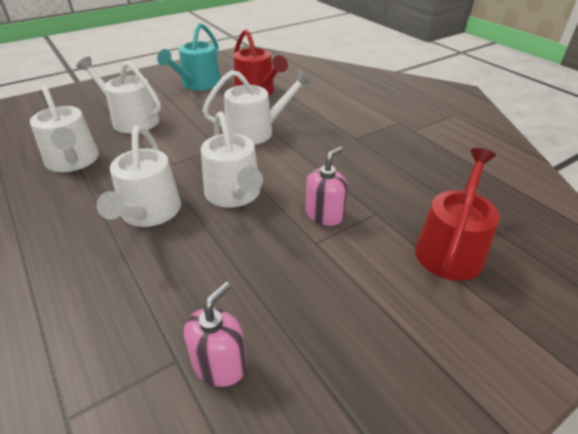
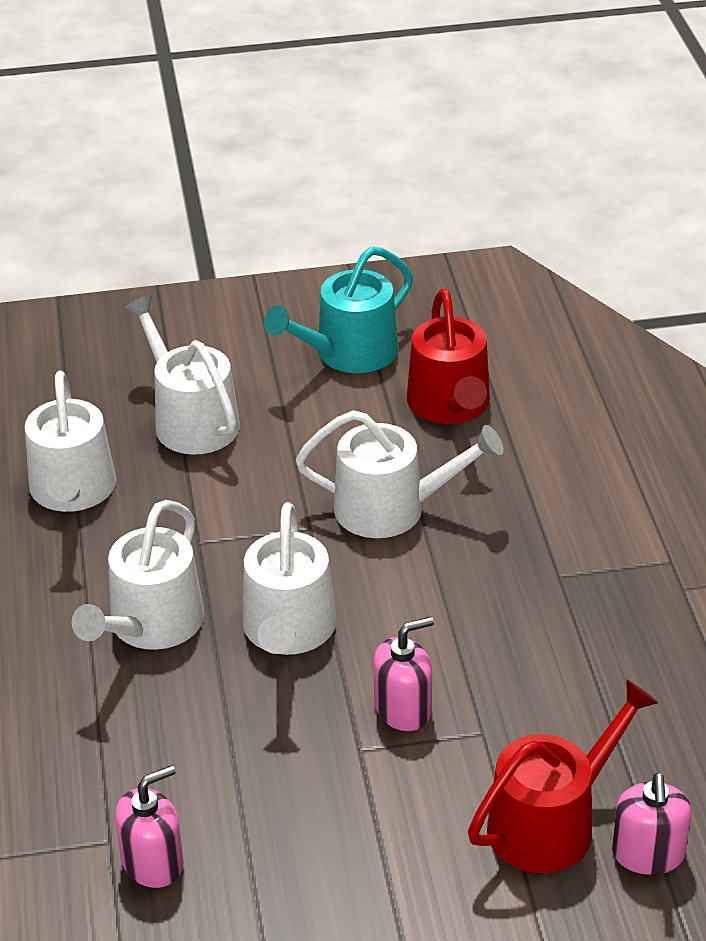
camera: 25 degrees right, 0 degrees up
none -> pink soap dispenser [612,773,691,875]

